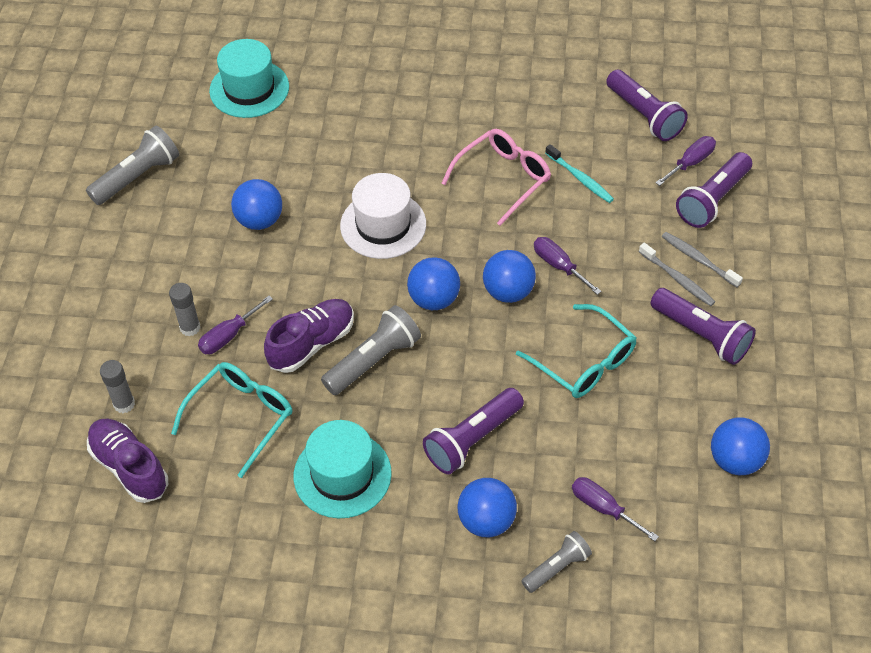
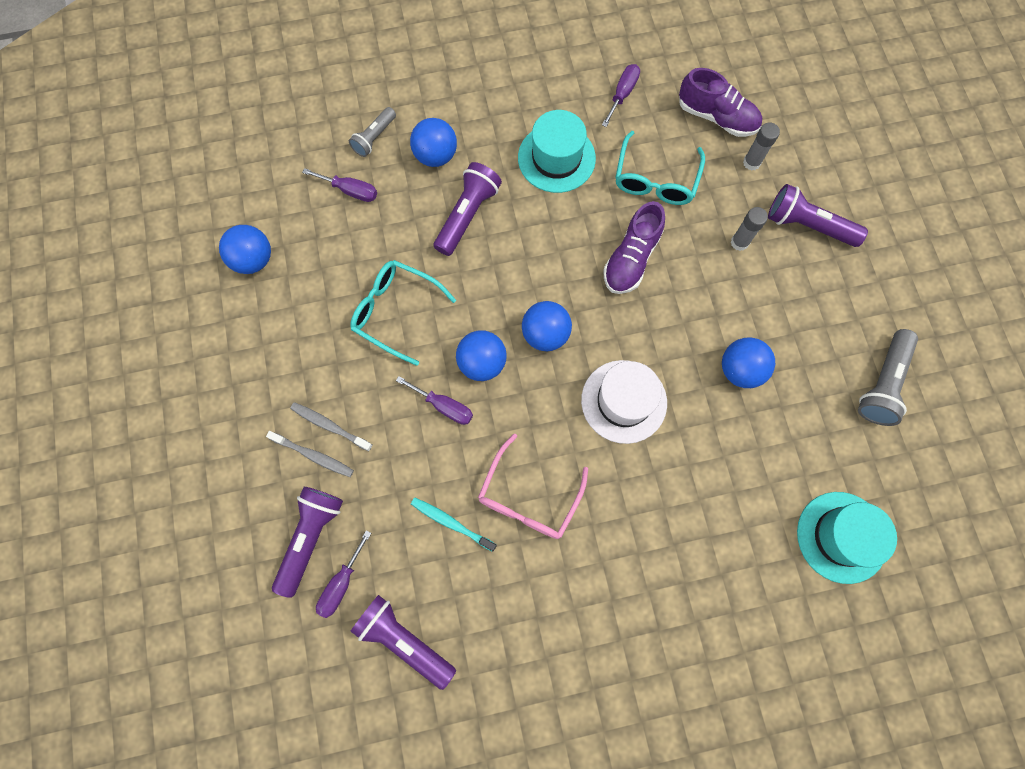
camera: 160 degrees right, 20 degrees up
purple screwdriver [198,296,273,354] -> purple screwdriver moved to [602,64,640,127]
grey flashlight [321,305,421,395] -> none
purple flashlight [651,288,756,365] -> purple flashlight moved to [768,184,868,247]

